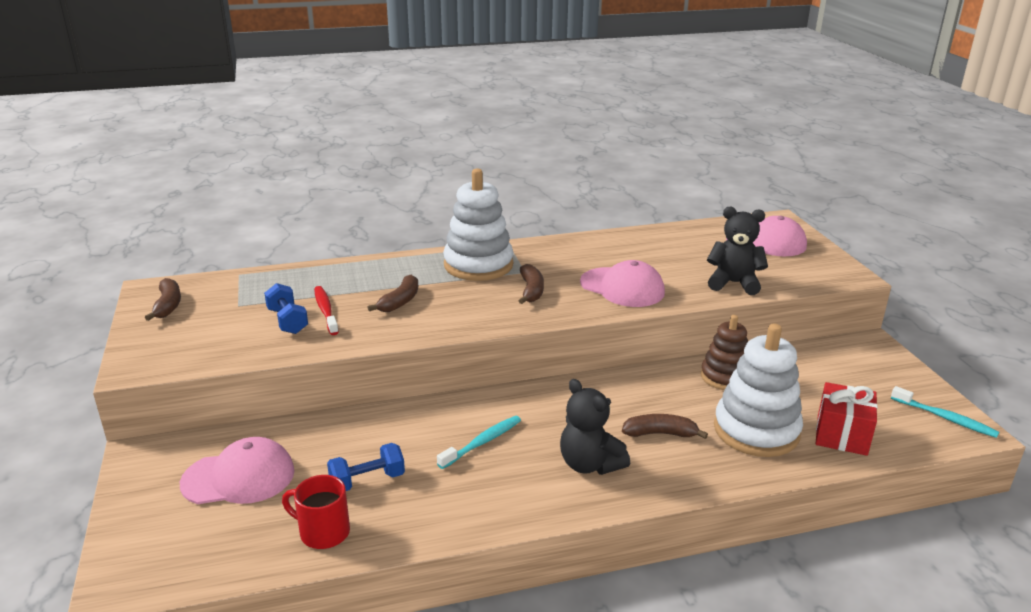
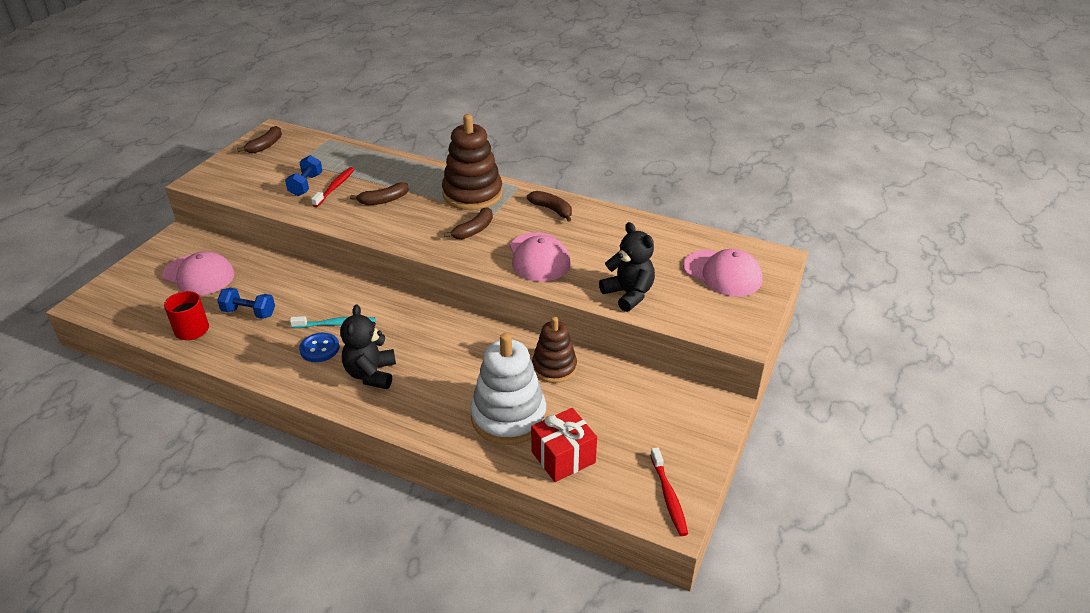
camera: 40 degrees right, 10 degrees up
white stacking toy [443,169,513,281] -> brown stacking toy [442,114,503,210]
brown banana [622,414,708,439] -> brown banana moved to [527,191,572,222]
turquoise toothbrush [891,386,999,438] -> red toothbrush [650,447,688,536]
none -> blue button [299,333,339,362]

